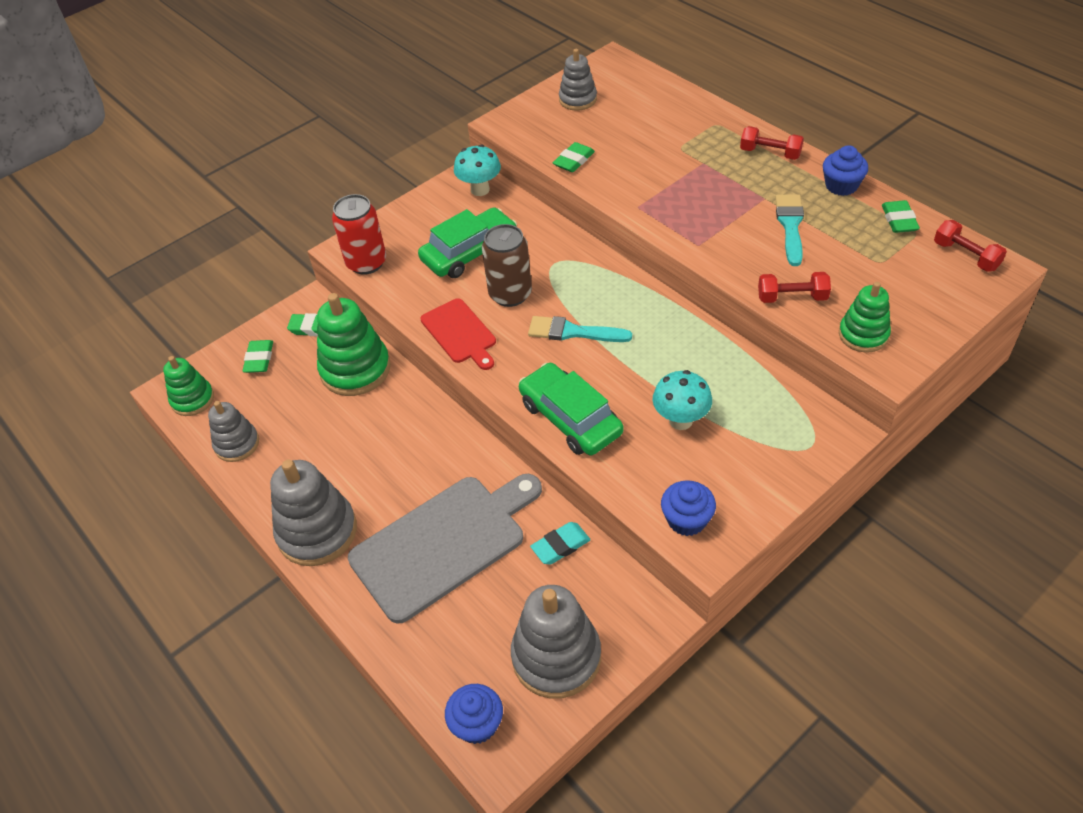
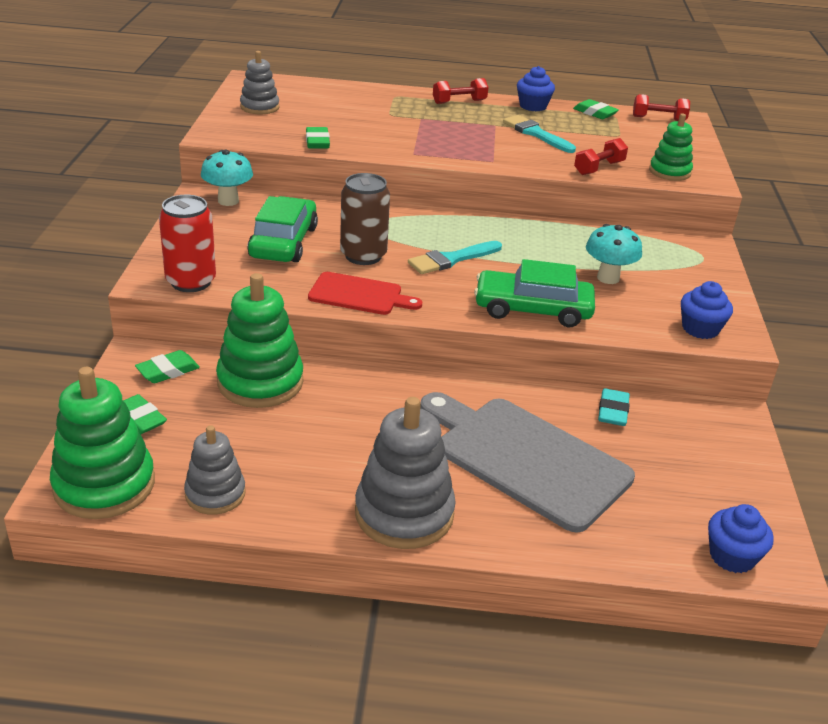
camera: 50 degrees left, 15 degrees down
green stacking toy [163,356,214,416] -> green stacking toy [50,367,155,519], size x1.66
grey cutting board [348,474,542,624] -> grey cutting board turned 60 degrees counterclockwise [420,392,635,533]
grey stacking toy [511,585,601,699] -> none

